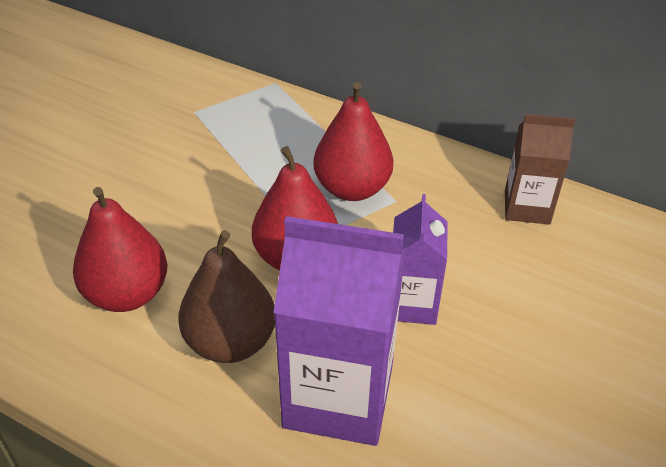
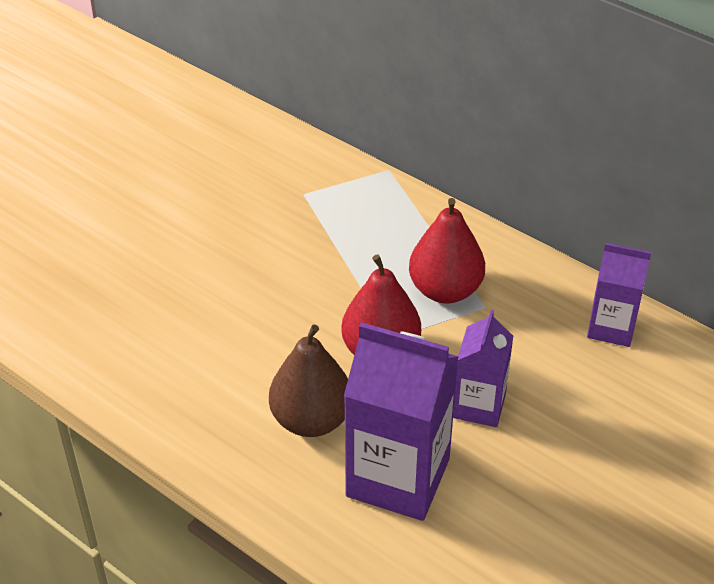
camera: 10 degrees right, 0 degrees up
red pear [73,187,167,312] -> none
brown carton [505,114,575,225] -> purple carton [587,243,651,347]

